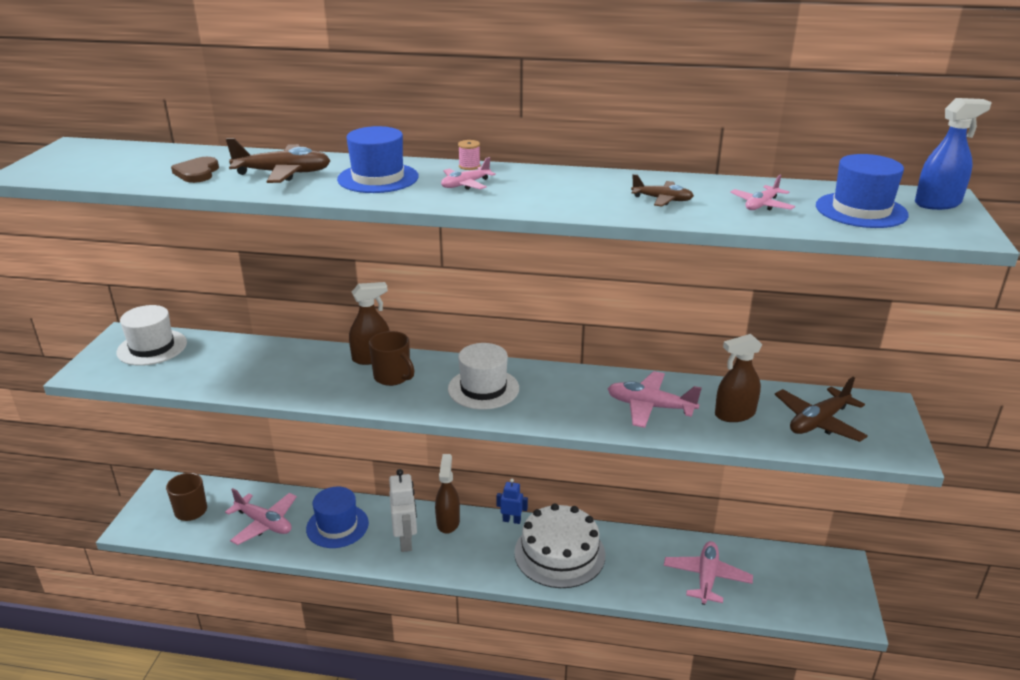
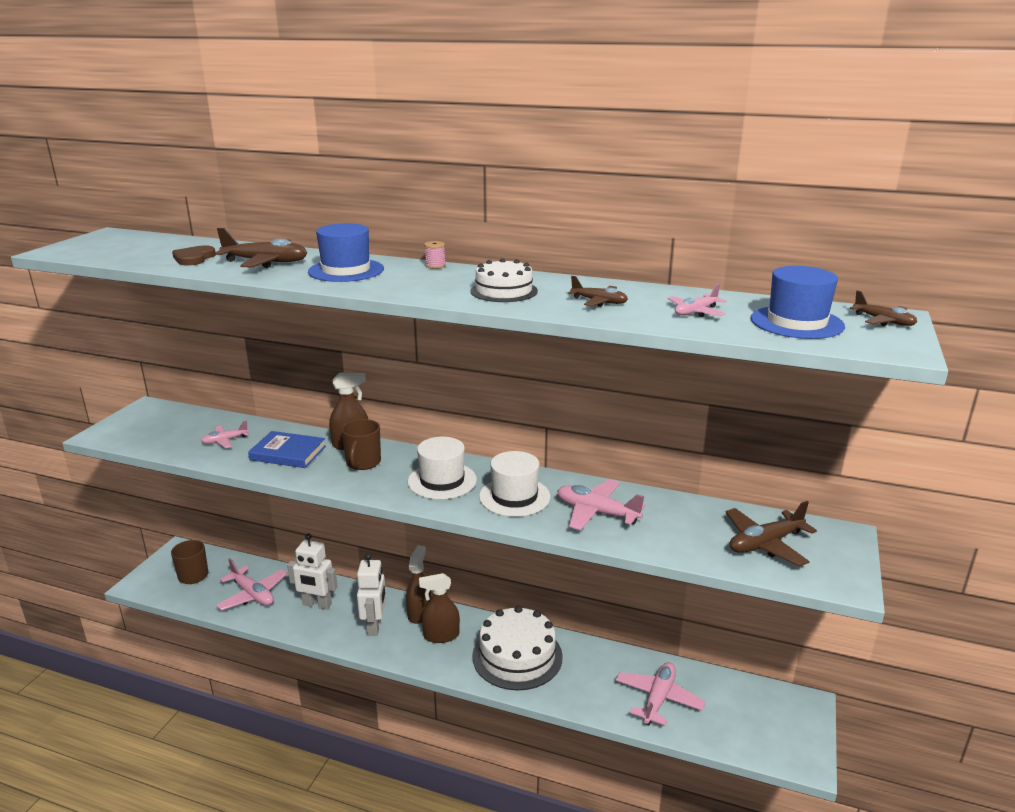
camera: 10 degrees right, 5 degrees down
white hat [116,305,187,366] -> white hat moved to [479,451,550,517]
blue hat [306,487,369,548] -> white robot [287,533,337,610]
brown mug [369,331,415,386] -> brown mug turned 45 degrees clockwise [341,419,381,470]
pink plane [441,157,496,190] -> pink plane moved to [201,421,249,448]
blue robot [496,479,528,524] -> none
brown spray bottle [715,334,762,422] -> brown spray bottle moved to [419,573,460,643]
blue spray bottle [915,98,992,210] -> brown plane [850,290,917,326]
none -> blue book [248,431,326,468]
none -> white cake [470,258,538,302]

